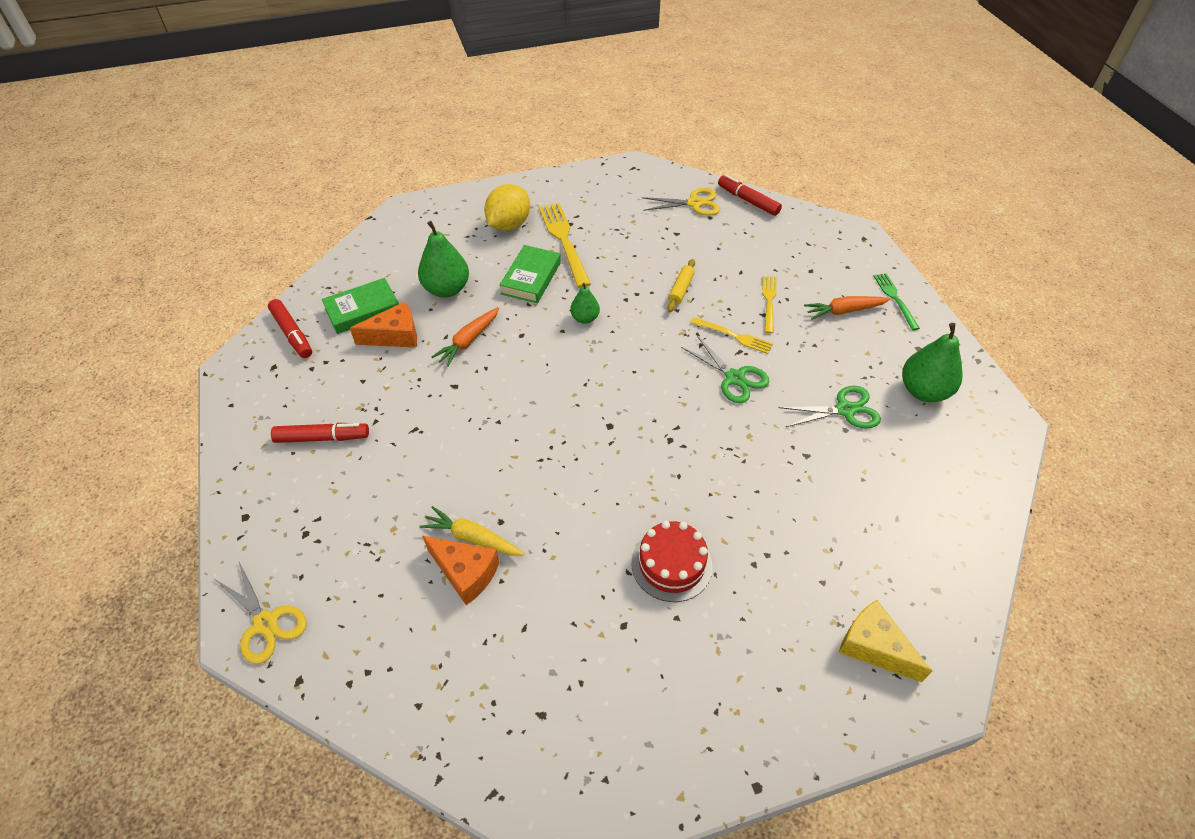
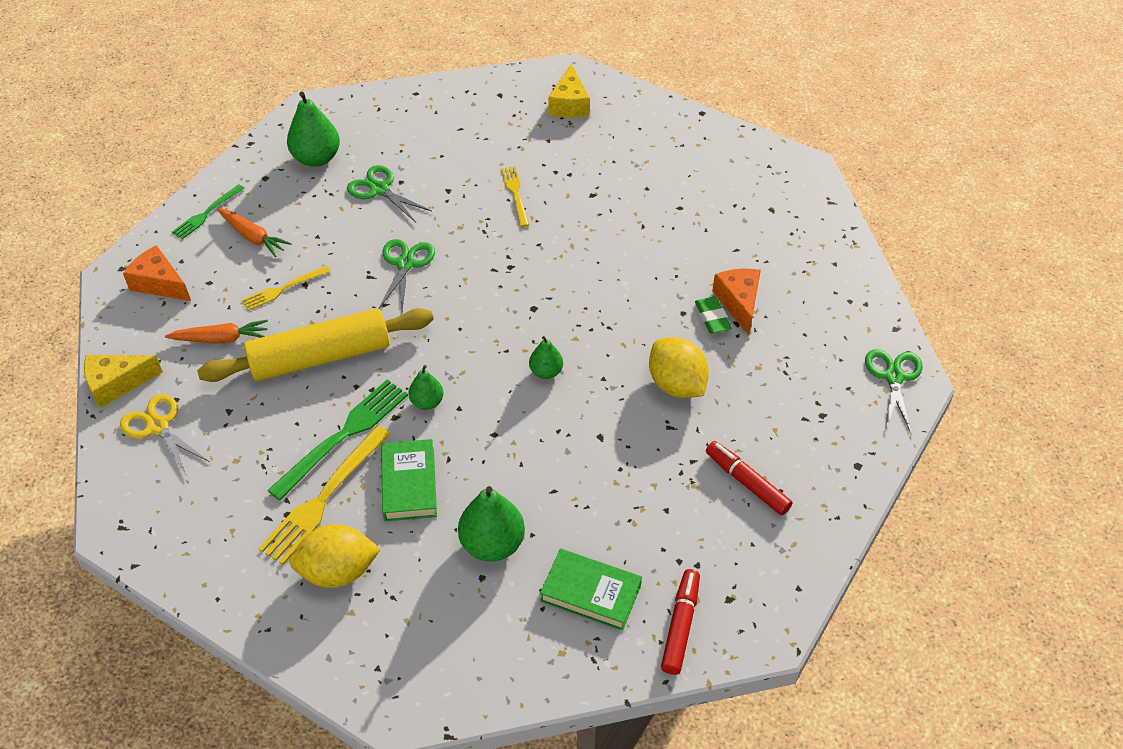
camera: 130 degrees left, 0 degrees up
yellow scissors [215,562,307,664] -> green scissors [865,349,923,435]
orange cheese [350,302,417,348] -> orange cheese moved to [123,245,191,301]
yellow carrot [419,506,525,556] -> green eraser [695,296,732,334]
orange carrot [431,307,499,367] -> orange carrot moved to [165,320,268,344]
green book [500,245,561,303] -> green book turned 75 degrees counterclockwise [381,439,437,521]
red cake [632,521,713,602] -> none
yellow rolling pin [667,259,695,312] -> yellow rolling pin [197,308,434,382], size x2.48
yellow fork [690,317,773,354] -> yellow fork moved to [501,166,529,227]
red marker [718,174,782,216] -> yellow cheese [84,355,163,408]
none -> green fork [267,379,408,501]
none -> green pear [529,336,563,379]
none -> yellow lemon [649,337,709,398]

